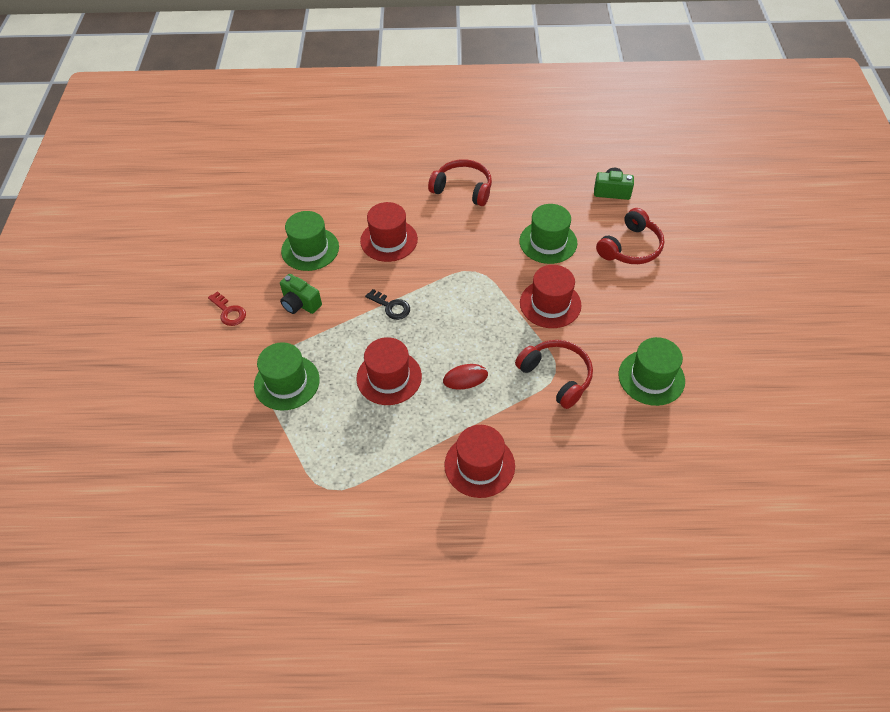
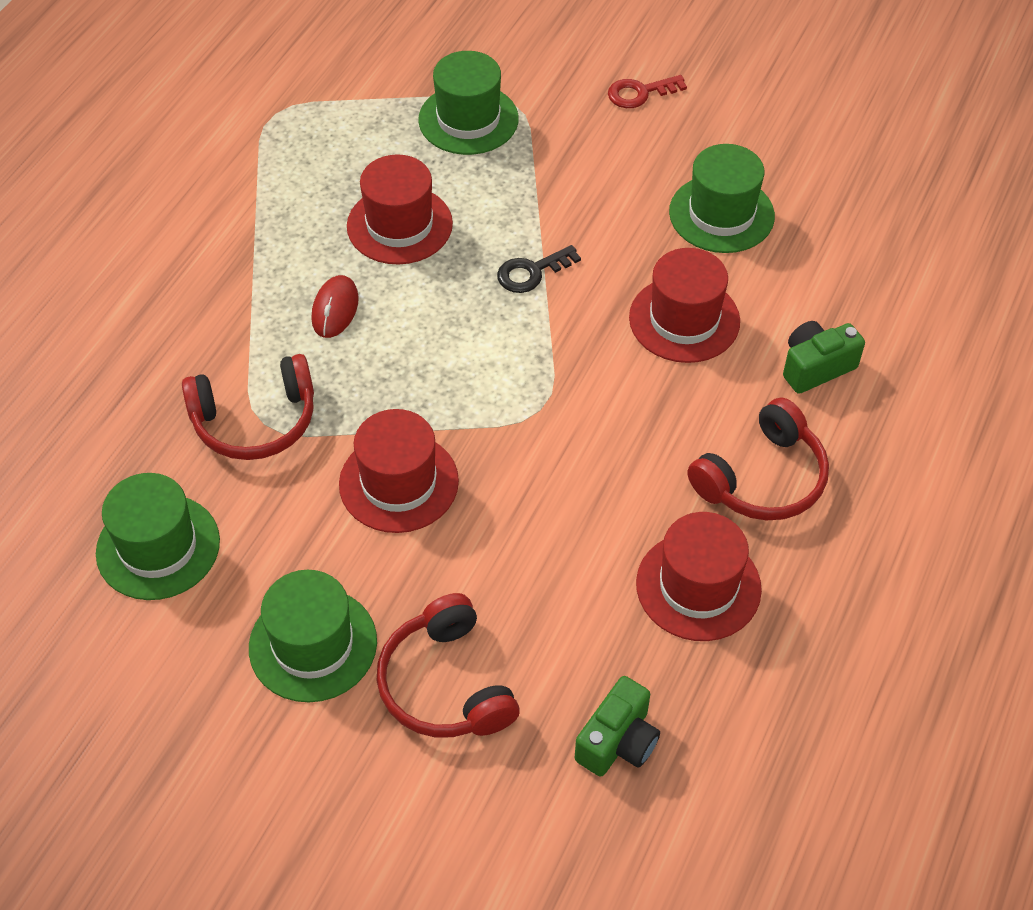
camera: 115 degrees right, 0 degrees up
green camera [280,274,322,314] -> green camera moved to [783,321,865,394]
red hat [444,425,515,498] -> red hat moved to [636,512,762,641]
green hat [519,204,577,264] -> green hat moved to [249,570,377,702]

